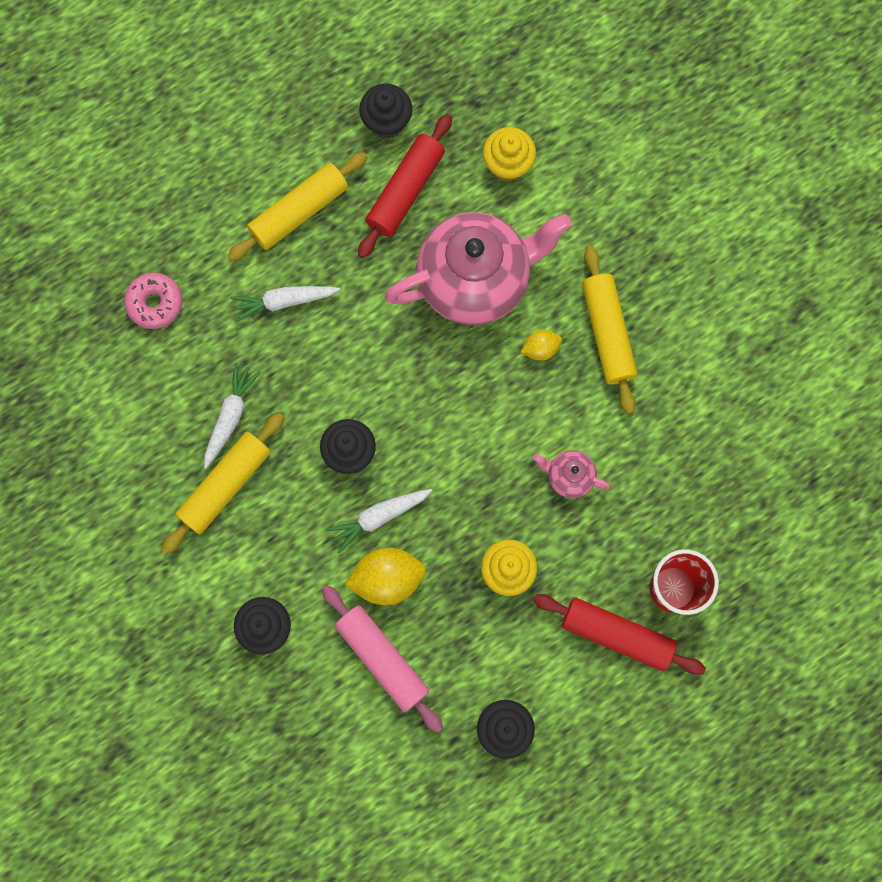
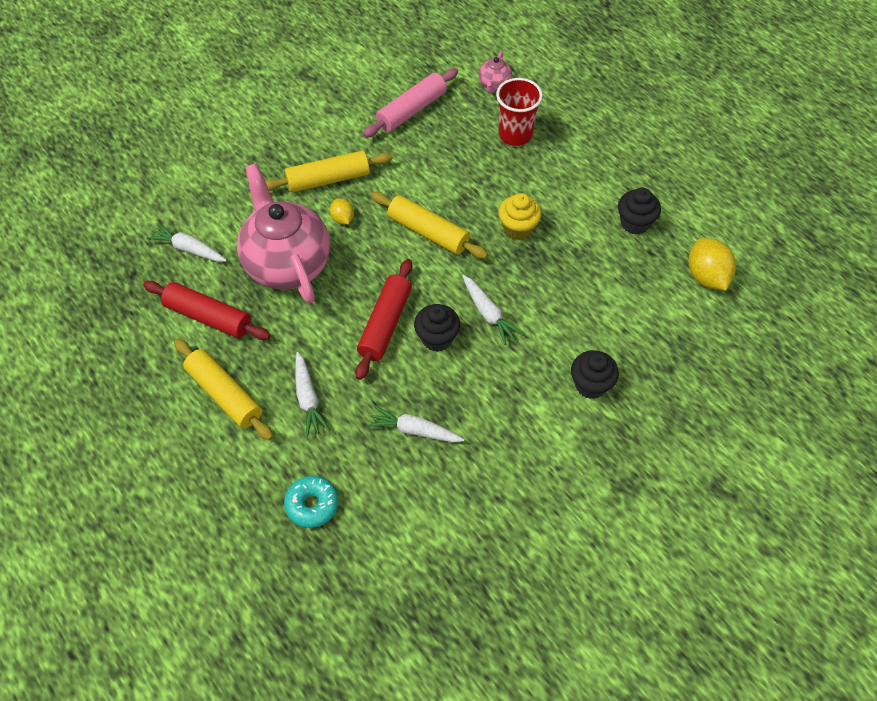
camera: 95 degrees left, 20 degrees down
pink donut [124,273,182,329] -> turquoise donut [284,476,338,528]
yellow rolling pin [161,413,284,554] -> yellow rolling pin moved to [371,192,488,259]
pink rolling pin [322,585,443,733] -> pink rolling pin moved to [363,68,458,138]
yellow lemon [345,548,426,605] -> yellow lemon moved to [688,238,736,291]
black cupcake [359,84,413,138] -> none
yellow cupcake [483,127,536,181] -> white carrot [146,223,227,262]
pink teapot [533,450,611,498] -> pink teapot moved to [479,52,512,93]
red rolling pin [533,594,706,675] -> red rolling pin moved to [355,259,412,380]

